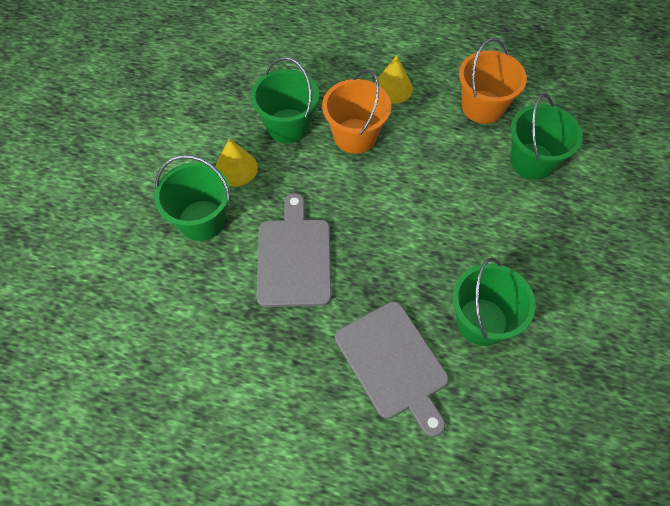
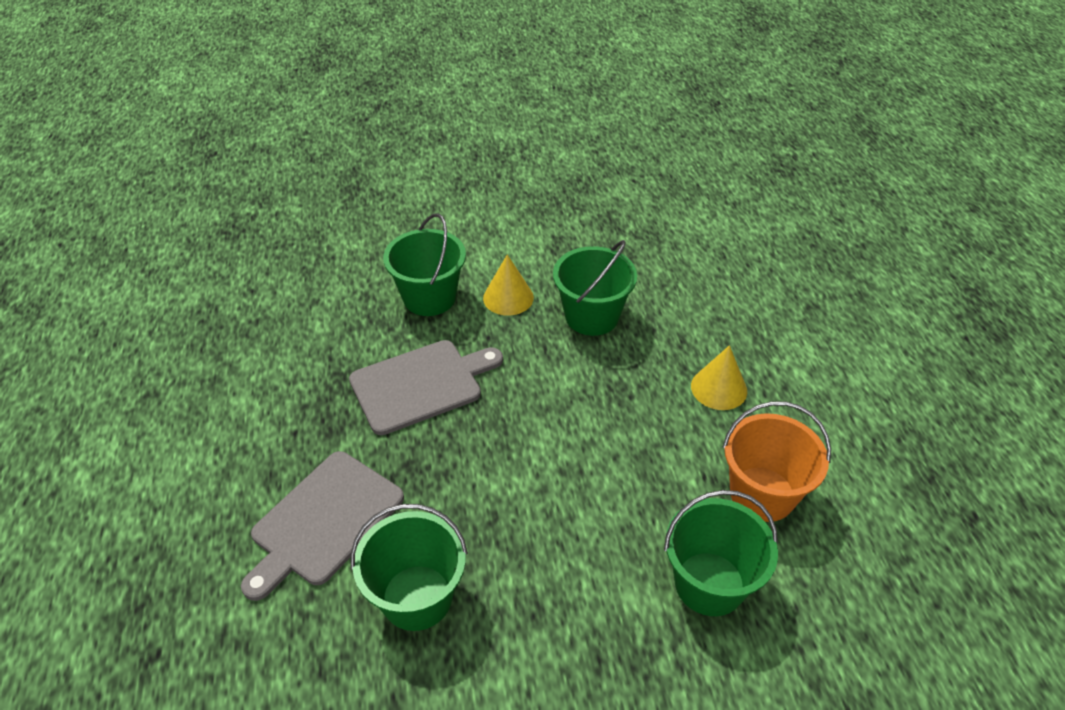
camera: 65 degrees right, 15 degrees down
orange bucket [322,70,391,154] -> none

